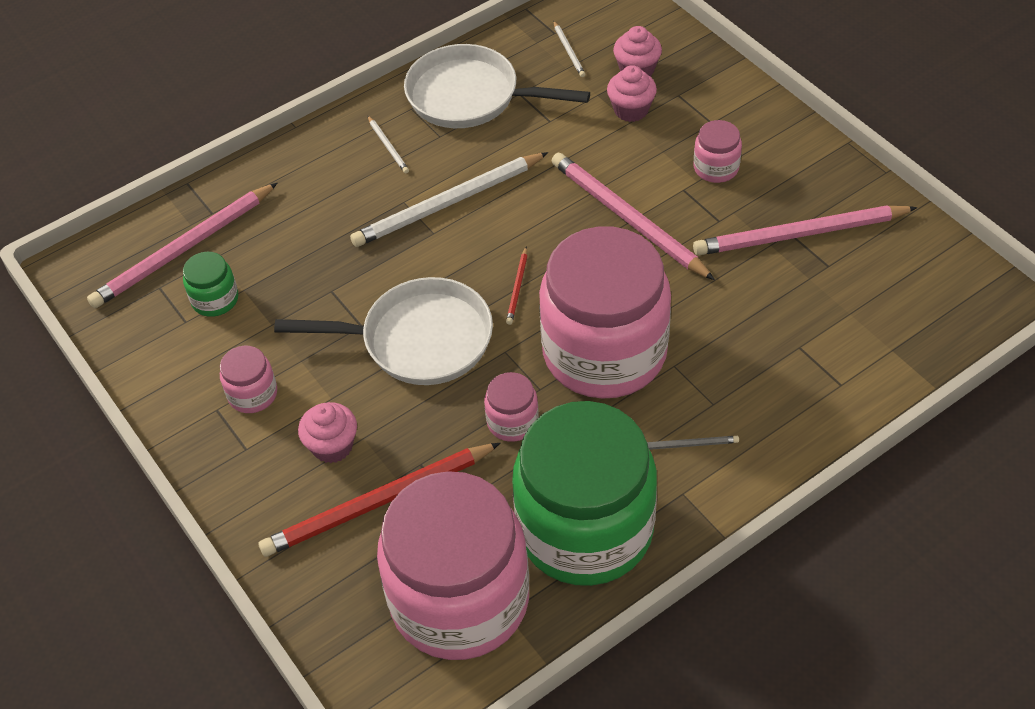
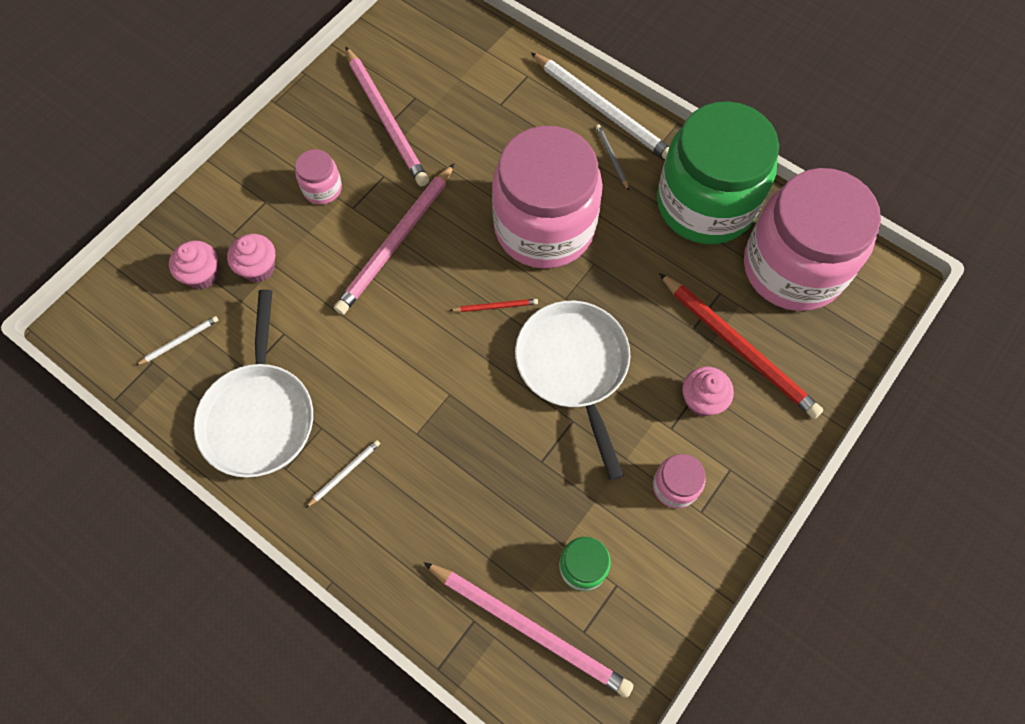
camera: 110 degrees left, 15 degrees up
white pencil [350,152,548,247] -> white pencil moved to [531,52,669,159]
pink jar [484,372,539,442] -> none

